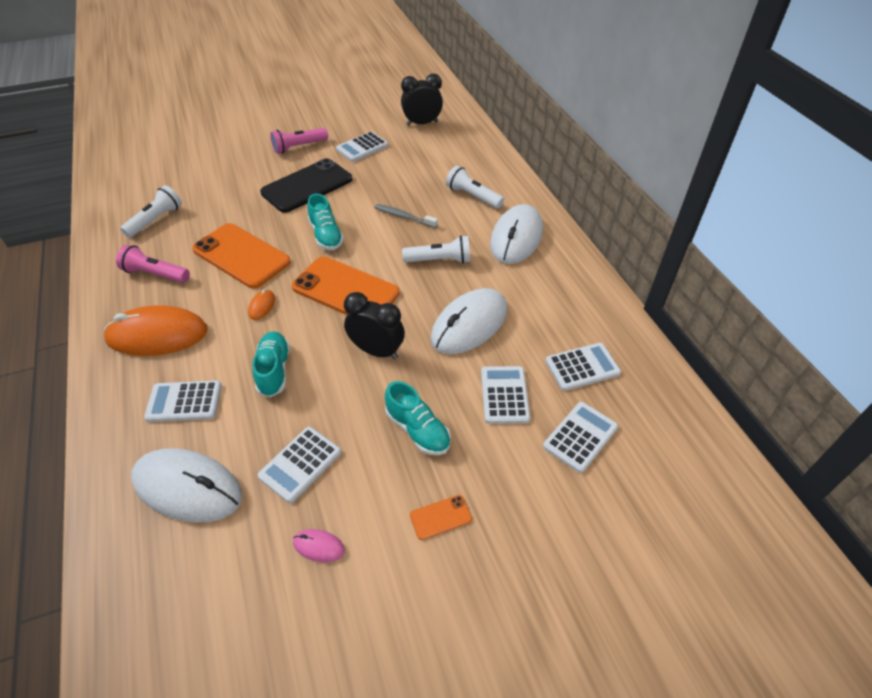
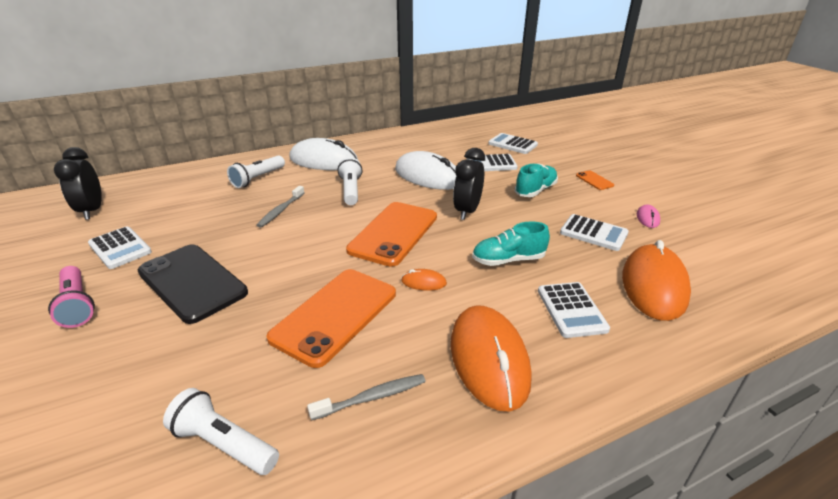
camera: 95 degrees left, 15 degrees down
pink flashlight [116,245,190,283] -> grey toothbrush [307,374,426,421]
white mouse [131,448,242,523] -> orange mouse [622,240,691,321]
turquoise shoe [307,194,344,250] -> none
white calculator [545,343,621,391] -> none

